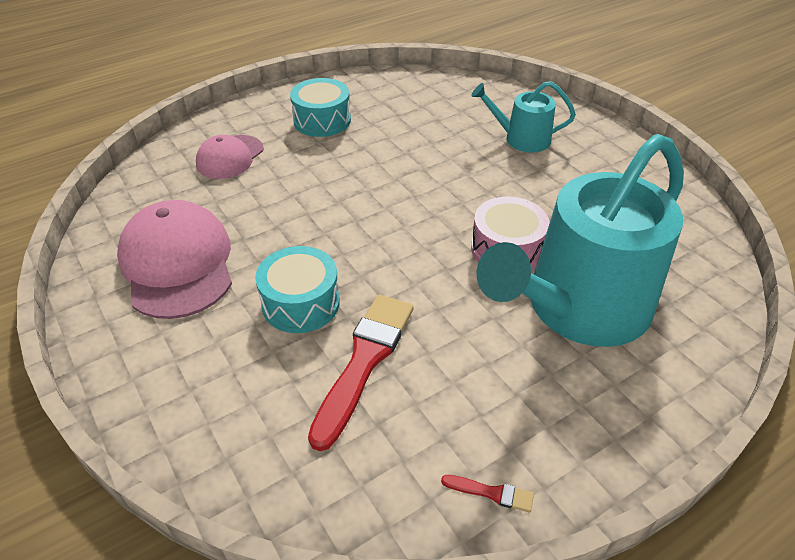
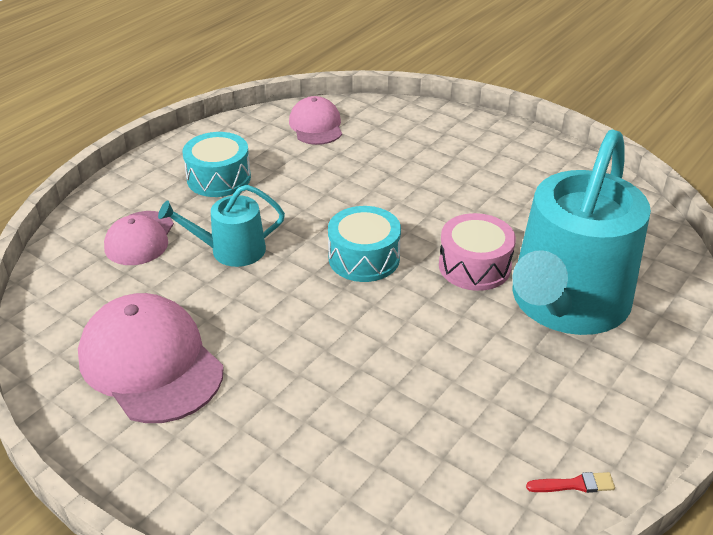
camera: 20 degrees left, 5 degrees down
turquoise drum [255,246,340,333] -> turquoise drum moved to [328,206,401,282]
red brush [308,295,413,451] -> none
turquoise watering can [471,81,576,152] -> turquoise watering can moved to [158,185,285,267]
none -> pink cap [289,96,342,145]

